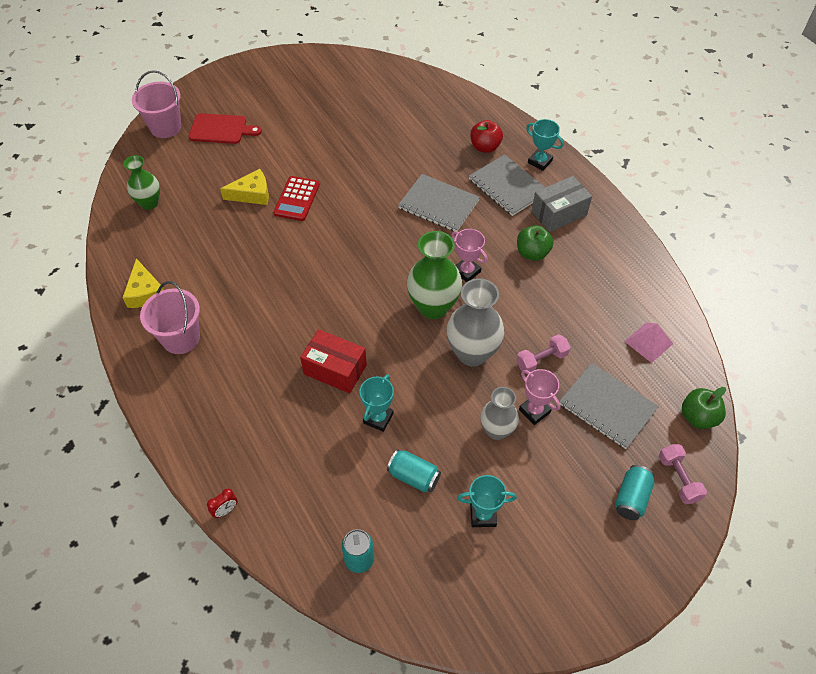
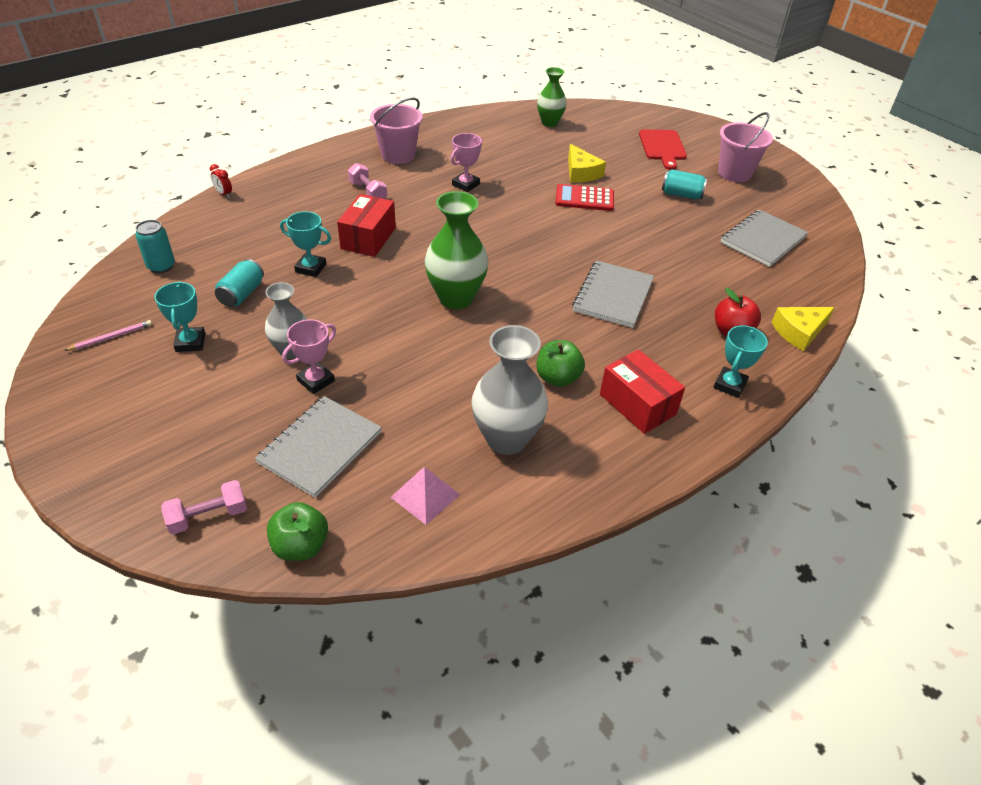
camera: 80 degrees right, 10 degrees down
yellow cheese [122,258,164,308] -> yellow cheese moved to [772,307,835,351]
pink bucket [132,70,181,138] -> pink bucket moved to [718,112,773,182]
grey vase [446,278,504,366] -> grey vase moved to [471,325,548,455]
pink trophy [451,229,488,282] -> pink trophy moved to [451,133,482,192]
grey notebook [469,154,545,216] -> grey notebook moved to [721,209,808,267]
pink dumbbell [516,334,571,374] -> pink dumbbell moved to [348,163,387,199]
grey box [532,176,592,232] -> red box [600,349,685,434]
turquoise can [615,465,654,520] -> turquoise can moved to [662,169,708,199]
none -> pink pencil [64,320,152,351]

